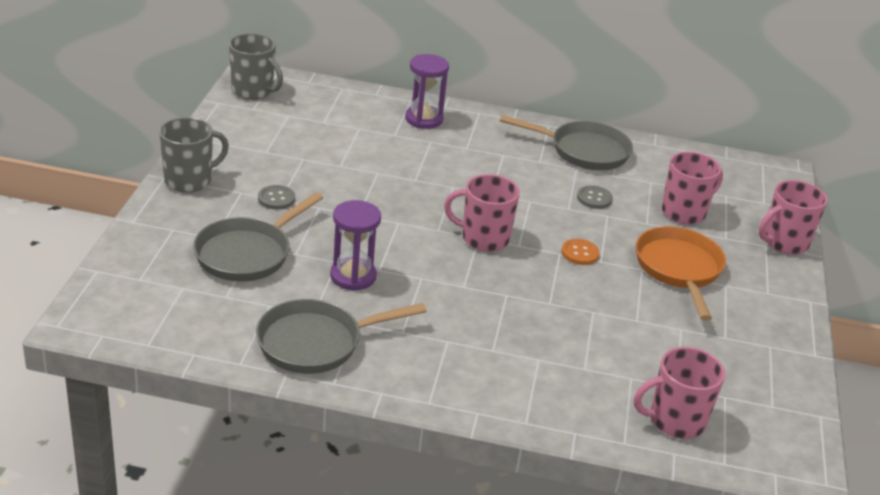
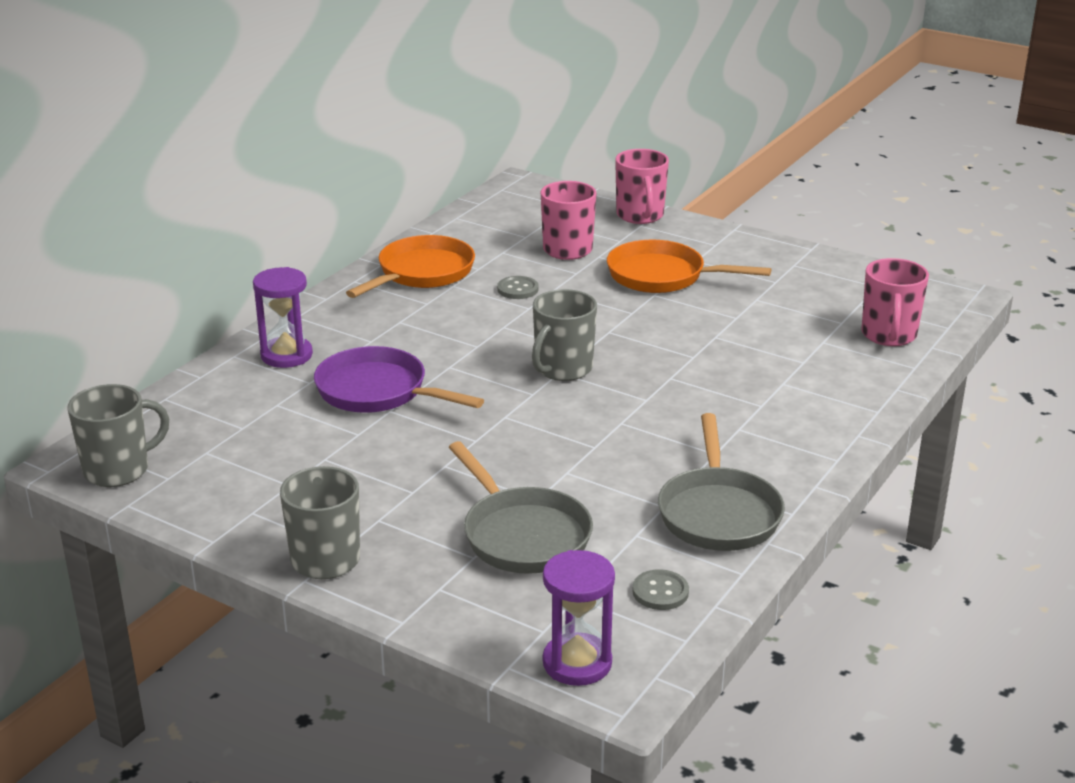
camera: 65 degrees left, 5 degrees down
grey button [258,185,295,210] -> grey button moved to [632,569,689,610]
purple hourglass [330,200,381,291] -> purple hourglass moved to [543,550,615,686]
pink mug [444,174,520,252] -> grey mug [532,289,597,381]
grey pan [500,115,633,170] -> orange pan [346,235,475,298]
orange button [561,239,600,265] -> none
none -> purple pan [314,346,484,413]

